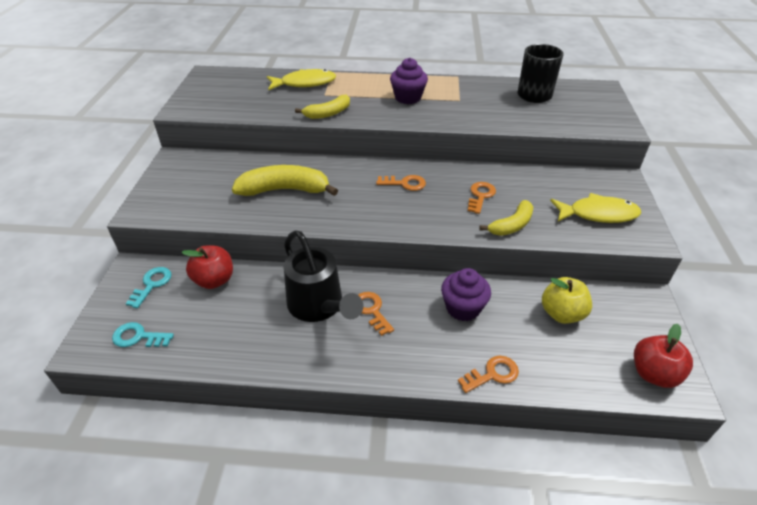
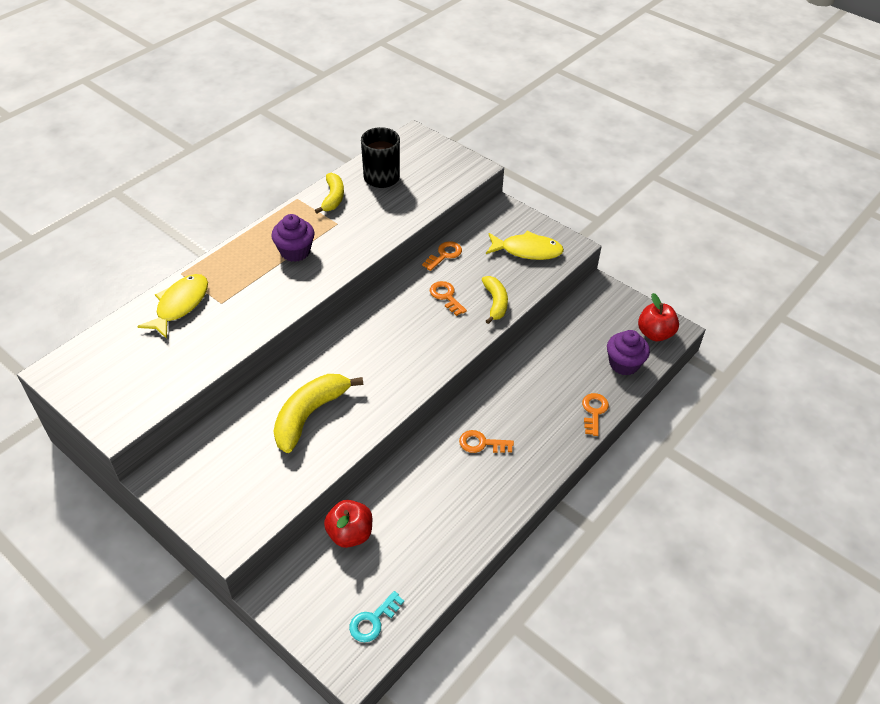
camera: 55 degrees left, 5 degrees up
turquoise key [125,267,172,308] -> none
black watering can [284,230,363,322] -> none
yellow banana [295,95,350,119] -> yellow banana moved to [315,173,344,213]
orange key [376,175,426,191] -> orange key moved to [422,241,462,271]
purple cupcake [441,268,491,321] -> purple cupcake moved to [607,330,650,376]
yellow apple [542,277,592,324] -> none
yellow fish [550,193,641,223] -> yellow fish turned 60 degrees clockwise [486,231,564,260]

